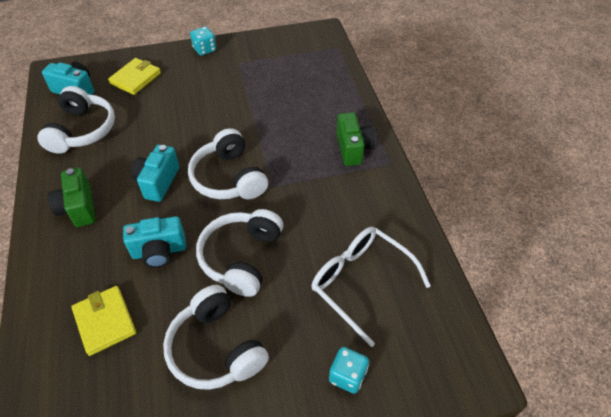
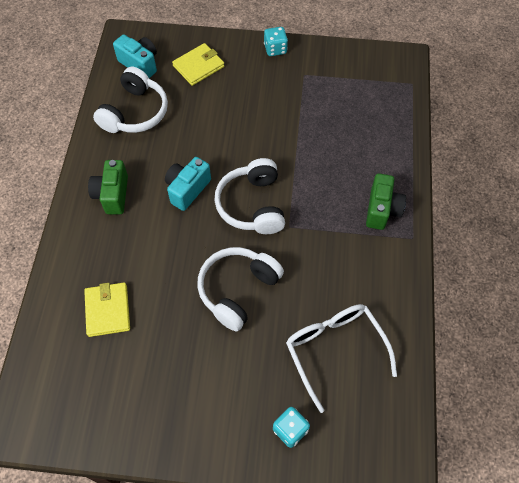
camera: 20 degrees right, 10 degrees up
turquoise camera [123,216,186,268] -> none
white headphones [163,285,269,390] -> none

